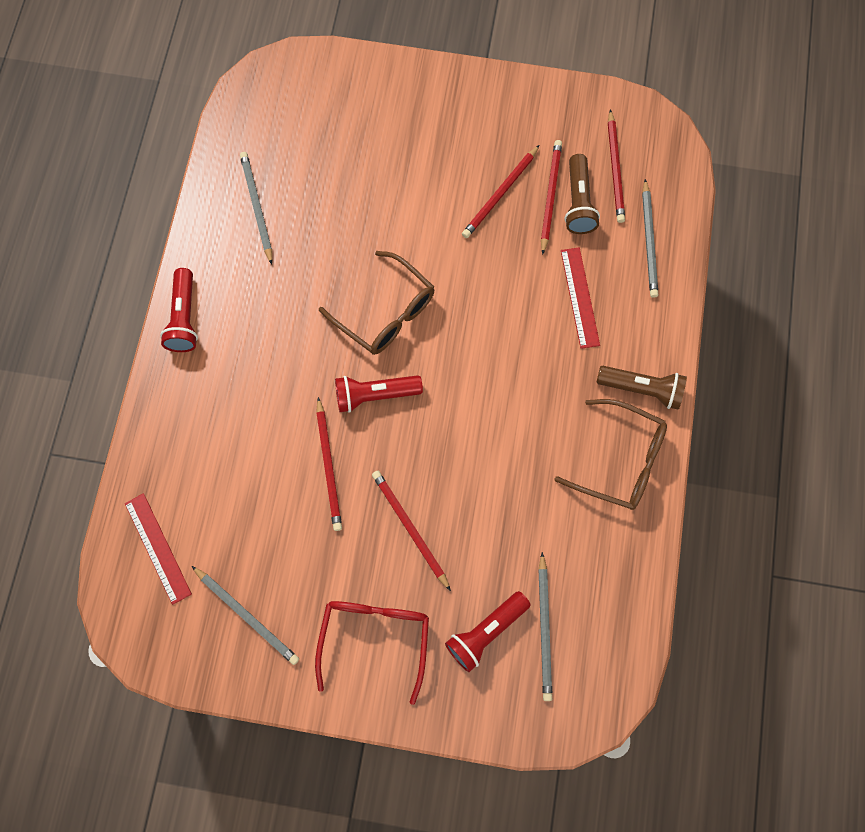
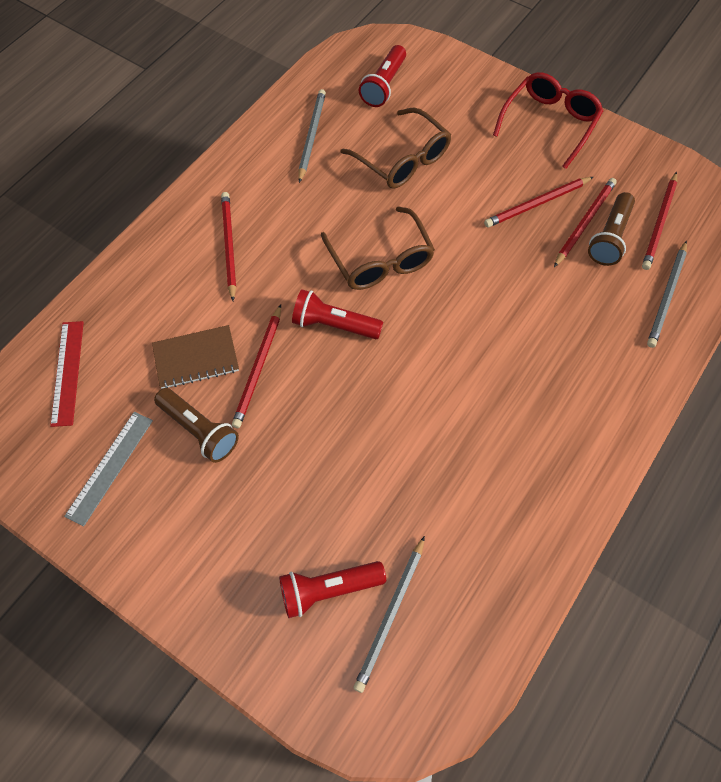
camera: 25 degrees right, 10 degrees down
red flashlight [160,268,198,352] -> red flashlight moved to [359,45,406,107]
grey pencil [192,566,299,665] -> grey ruler [64,412,153,527]
red glasses [315,601,429,705] -> red glasses moved to [493,72,603,169]
red pencil [372,471,451,591] -> red pencil moved to [221,192,236,301]
brown glasses [555,399,667,510] -> brown glasses moved to [341,108,451,189]
red ruler [561,248,600,349] -> none
brown flashlight [596,366,687,410] -> brown flashlight moved to [154,388,239,463]
none -> brown notebook [152,325,239,389]

